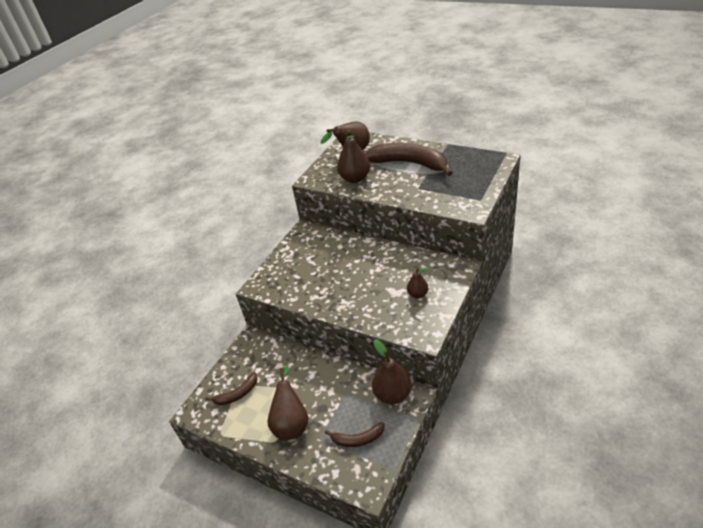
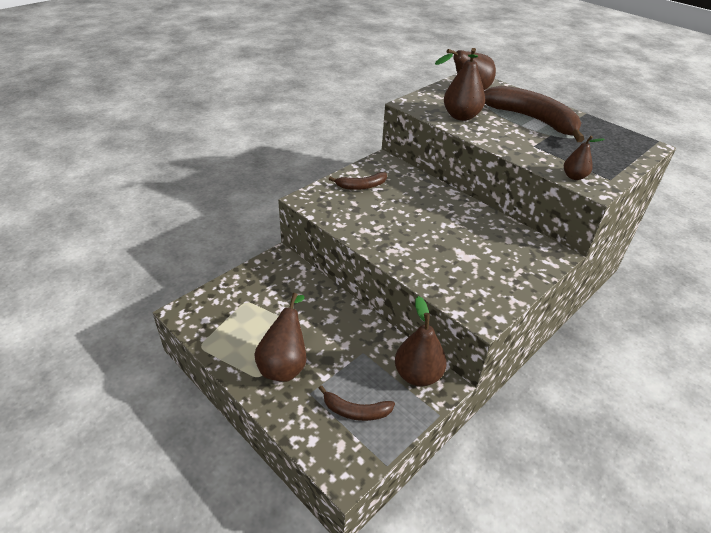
camera: 10 degrees right, 0 degrees up
brown banana [205,372,258,405] -> brown banana moved to [329,172,387,190]
brown pear [407,268,428,298] -> brown pear moved to [564,136,605,180]

